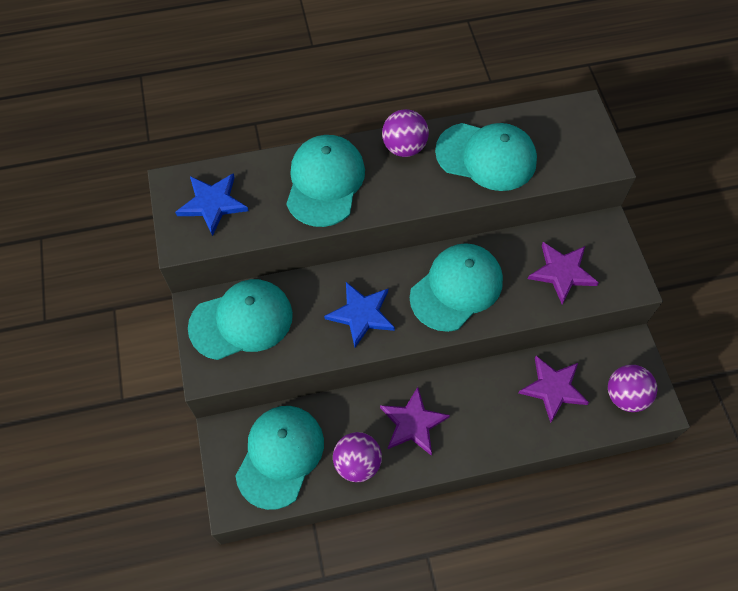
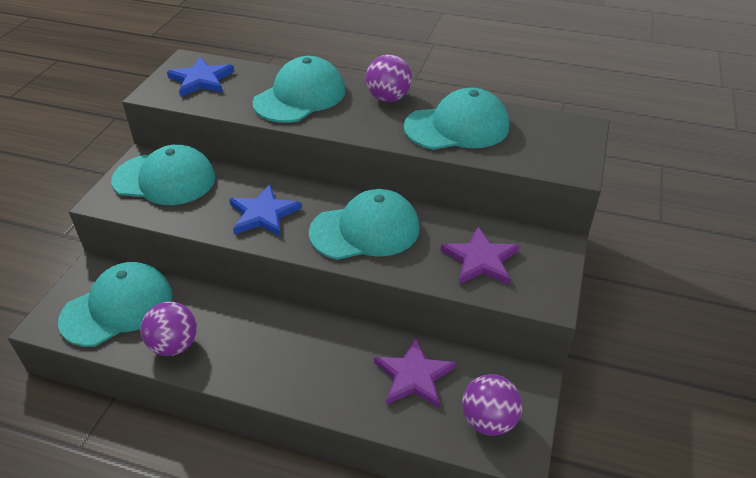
camera: 30 degrees right, 20 degrees down
purple star [380,387,450,456] -> none
turquoise cap [435,123,537,191] -> turquoise cap turned 60 degrees counterclockwise [404,87,509,150]

